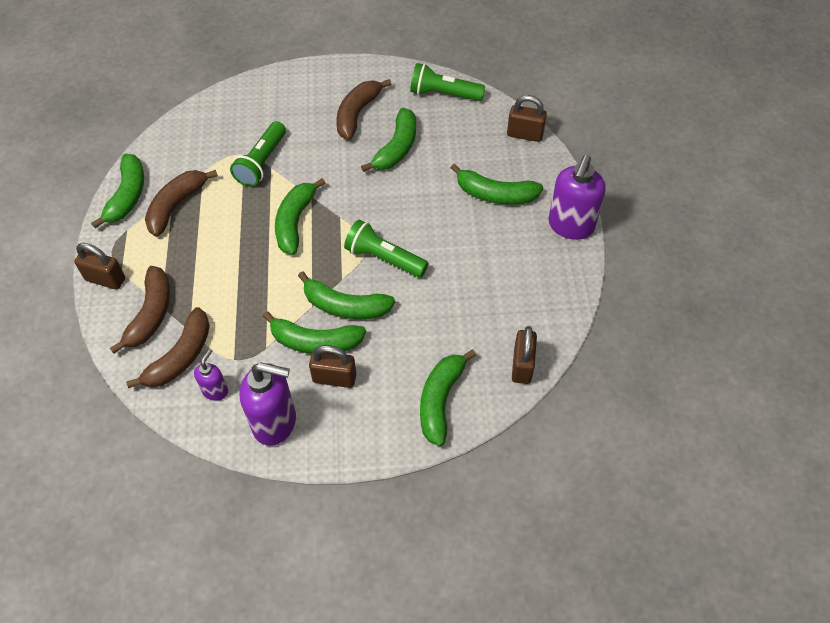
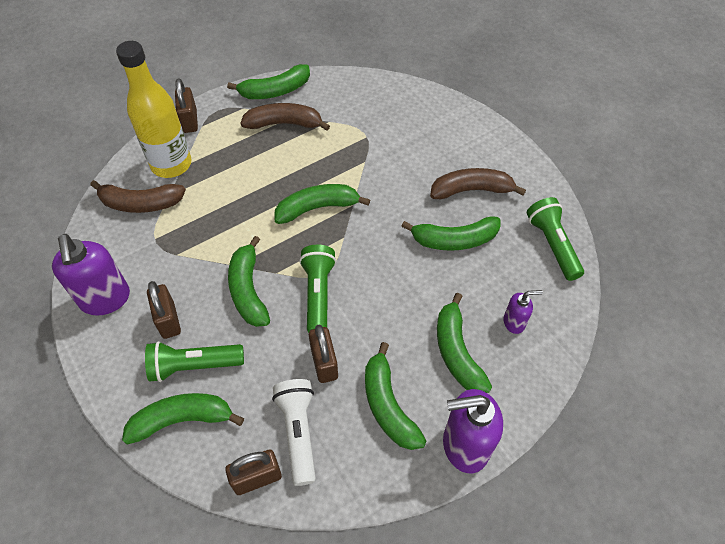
camera: 60 degrees right, 0 degrees up
brown banana [110,266,170,354] -> yellow bottle [116,41,192,178]
purple soap dispenser [194,349,228,401] -> purple soap dispenser moved to [503,290,543,334]
green flashlight [230,121,286,187] -> green flashlight moved to [145,341,244,382]
green banana [263,311,366,354] -> green banana moved to [365,342,426,450]
brown padlock [507,95,547,142] -> brown padlock moved to [309,325,338,383]
none -> white flashlight [272,379,316,486]

